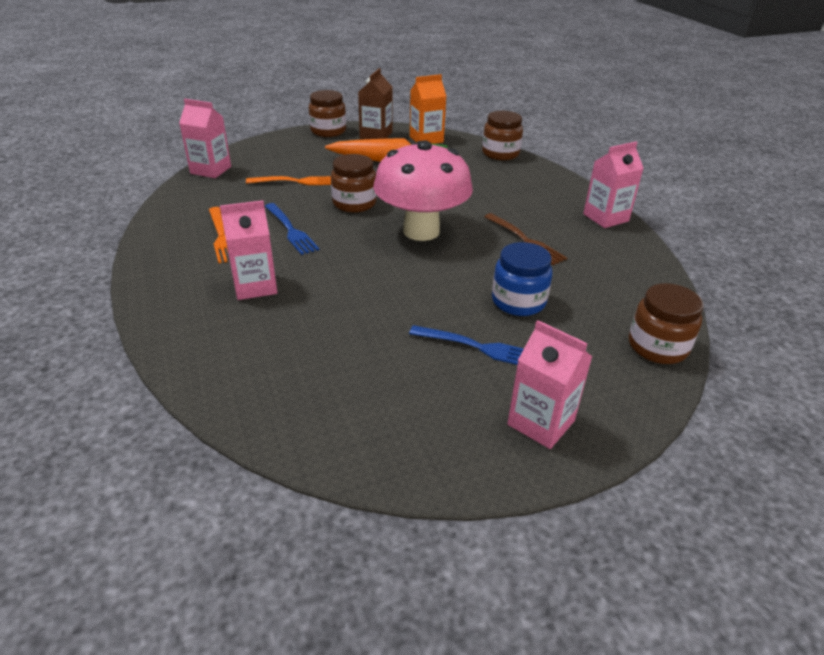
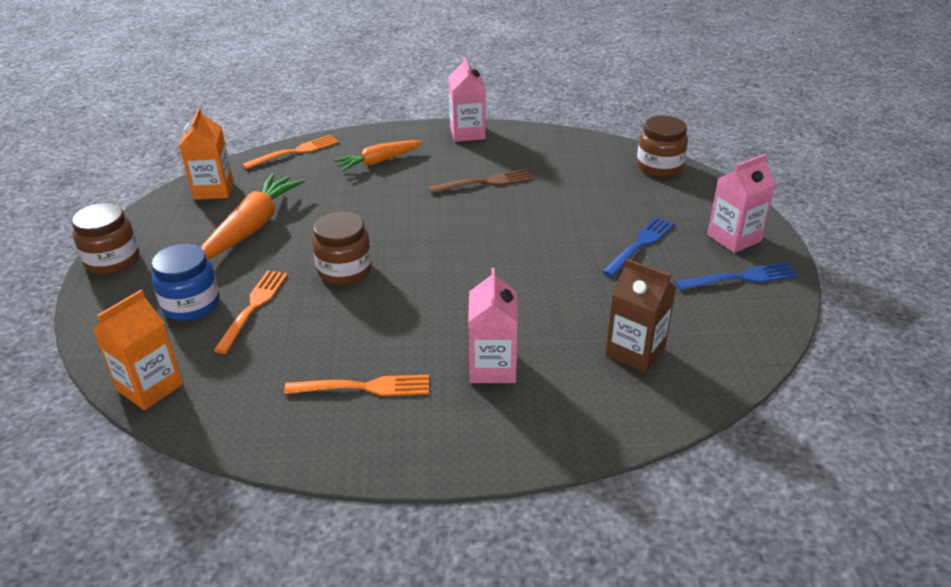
camera: 70 degrees left, 0 degrees up
pink carton [179,99,231,178] -> orange carton [93,290,183,410]
blue fork [265,203,319,255] -> blue fork moved to [675,262,798,291]
brown carton [358,68,393,139] -> brown carton moved to [606,259,676,372]
pink mushroom [373,140,473,241] -> none
brown jar [482,111,523,160] -> orange fork [242,135,339,169]
blue jar [492,242,552,316] -> blue jar moved to [151,244,220,321]
none -> orange carrot [333,140,423,171]

